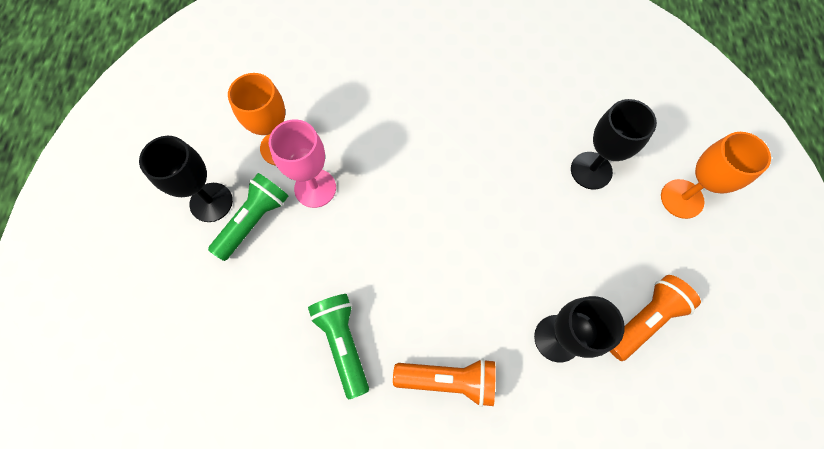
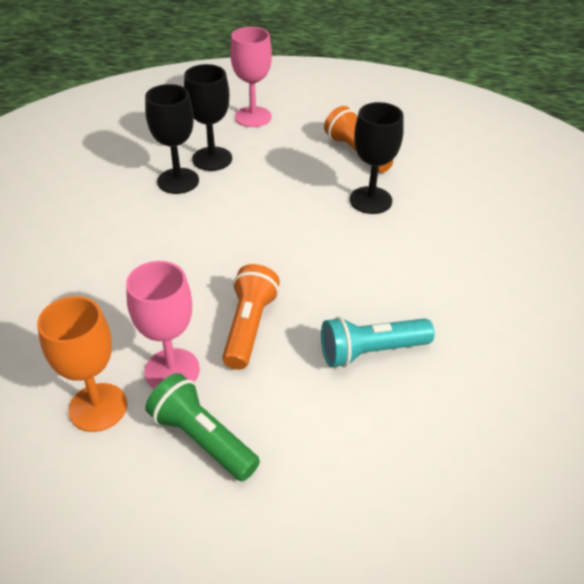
camera: 85 degrees left, 25 degrees down
black goblet [139,136,233,222] -> black goblet moved to [145,84,199,194]
green flashlight [308,294,369,399] -> turquoise flashlight [321,317,435,368]
orange flashlight [393,358,495,407] -> orange flashlight moved to [222,264,280,370]
orange goblet [661,132,771,219] -> pink goblet [230,27,272,127]

